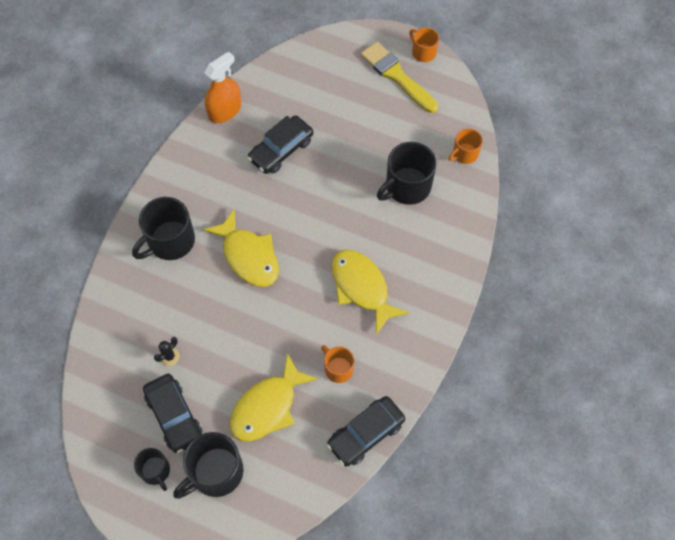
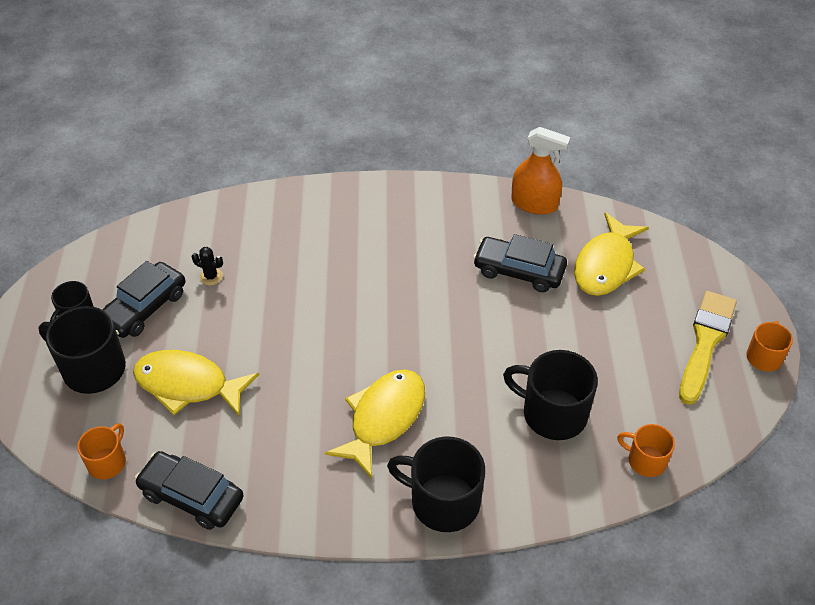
camera: 65 degrees right, 15 degrees down
black mug [132,197,195,260] -> black mug moved to [387,436,485,532]
yellow fish [203,209,279,287] -> yellow fish moved to [574,212,649,296]
orange mug [321,345,354,383] -> orange mug moved to [77,423,126,480]

